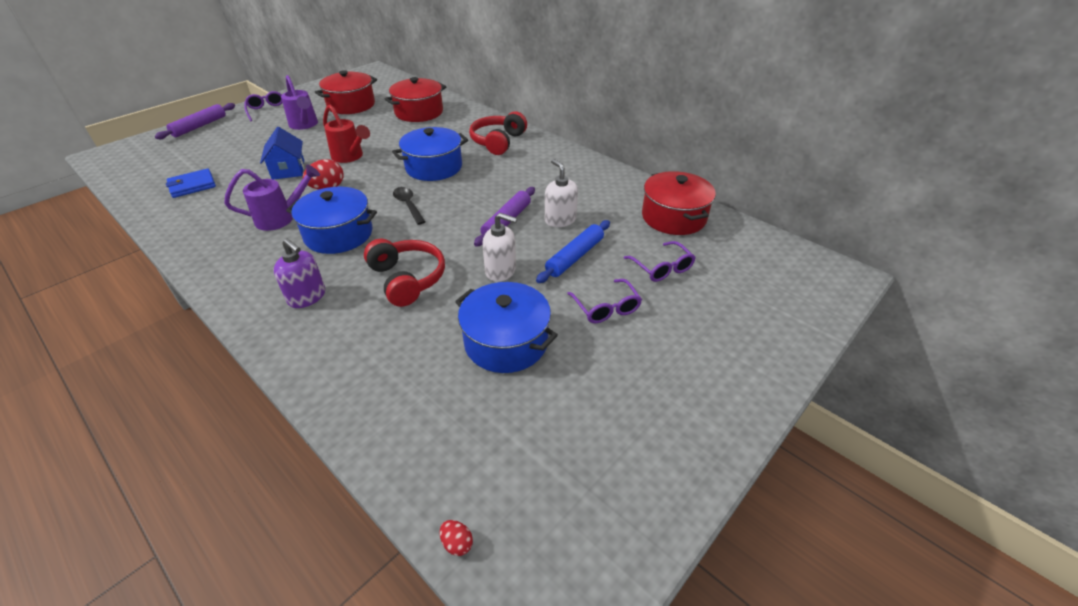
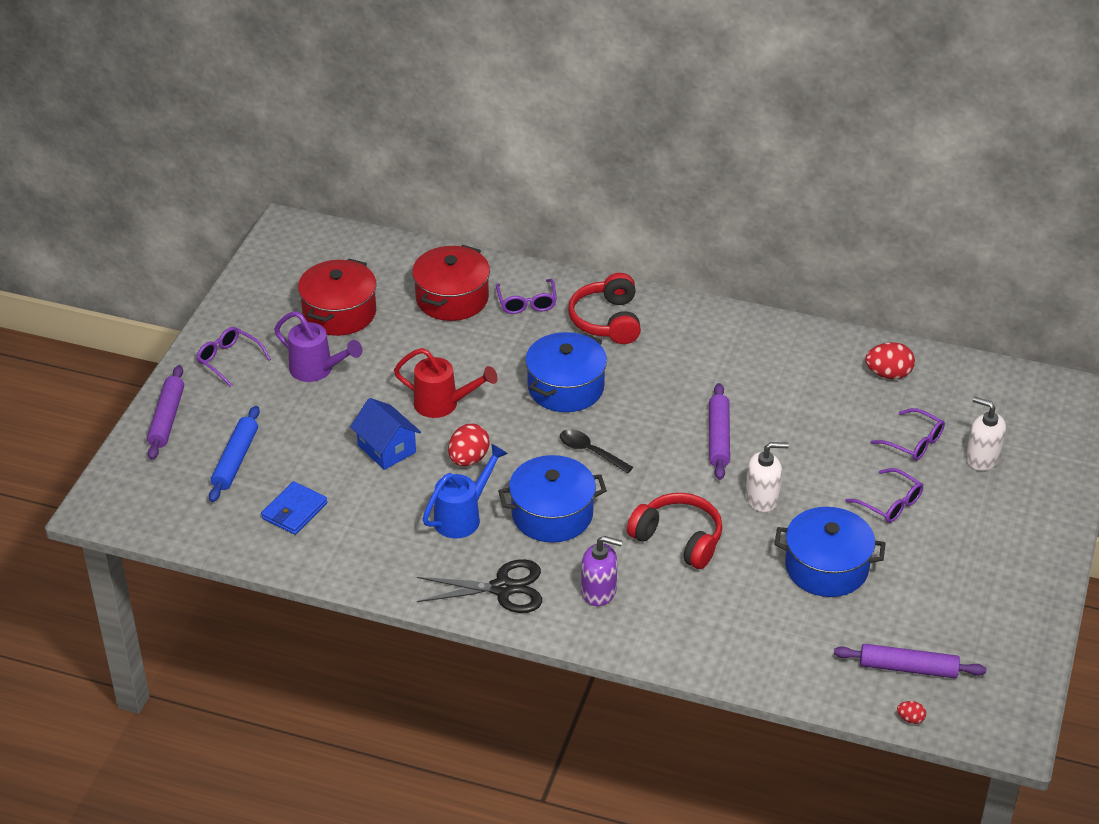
camera: 25 degrees left, 0 degrees up
purple watering can [224,164,320,231] -> blue watering can [423,444,508,538]
blue rolling pin [536,220,610,283] -> blue rolling pin moved to [209,406,260,502]
white soap dispenser [545,159,578,227] -> white soap dispenser moved to [966,397,1006,471]
red pot [642,171,716,235] -> red egg [865,342,915,379]
none -> black scissors [417,559,542,613]
none -> purple glasses [496,279,557,314]
none -> purple rolling pin [834,644,986,678]

